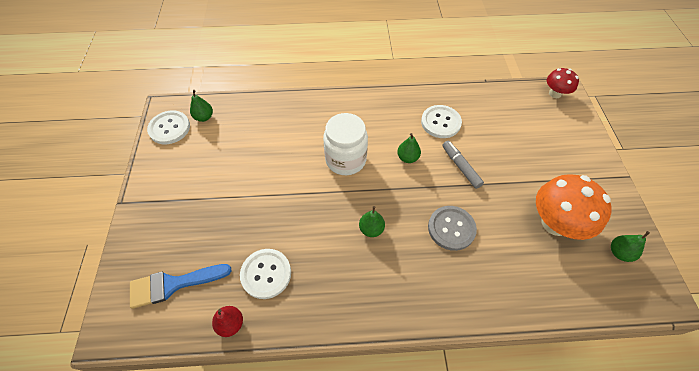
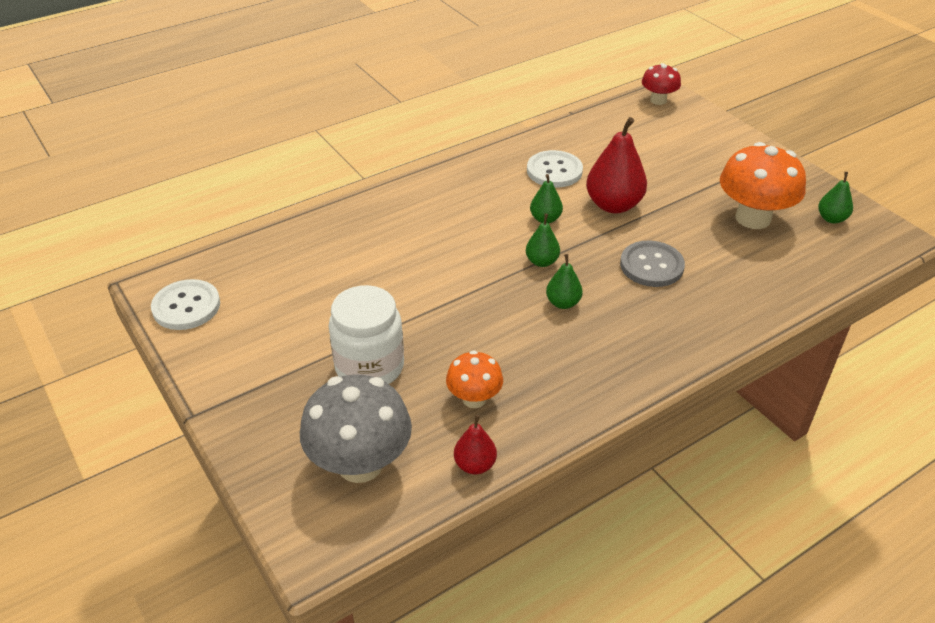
camera: 30 degrees left, 15 degrees down
blue brush [130,264,232,309] -> grey mushroom [300,374,412,483]
green pear [190,90,213,122] -> green pear moved to [526,214,560,267]
white button [240,249,291,299] -> orange mushroom [446,350,503,408]
white jar [323,113,368,175] -> white jar moved to [329,285,404,384]
grey marker [442,141,484,189] -> red pear [586,117,647,213]

